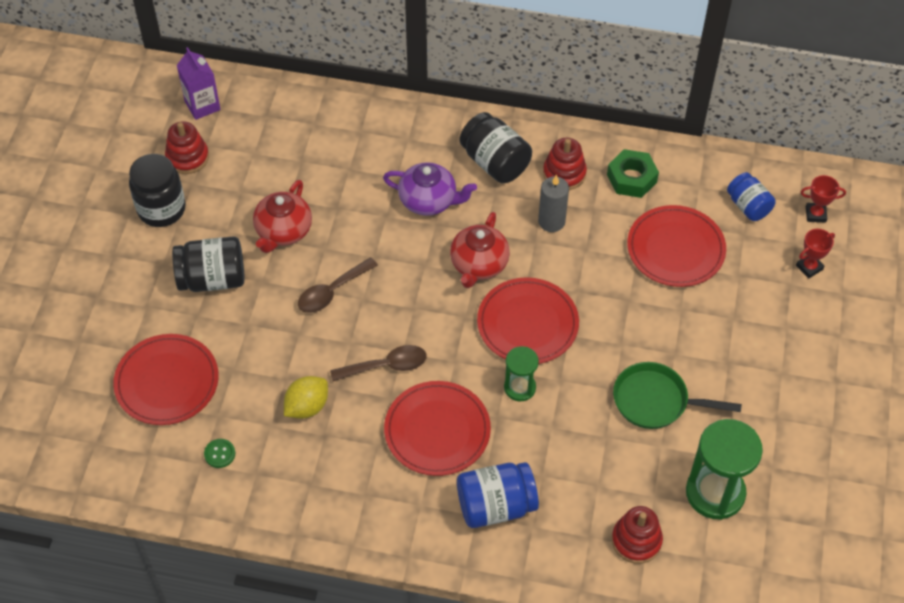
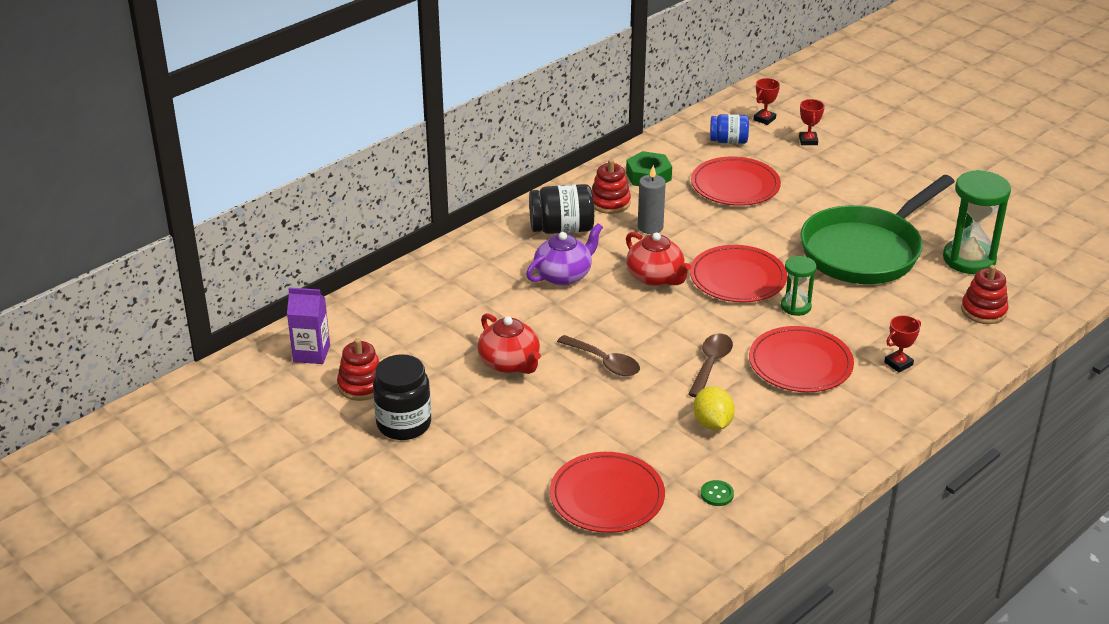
camera: 55 degrees left, 20 degrees down
black jar [172,236,245,292] -> none
brown spoon [298,257,378,313] -> brown spoon turned 45 degrees counterclockwise [557,335,640,376]
blue jar [457,462,539,528] -> red trophy [884,315,921,373]
green pan [613,362,742,429] -> green pan [800,175,955,284], size x1.79

